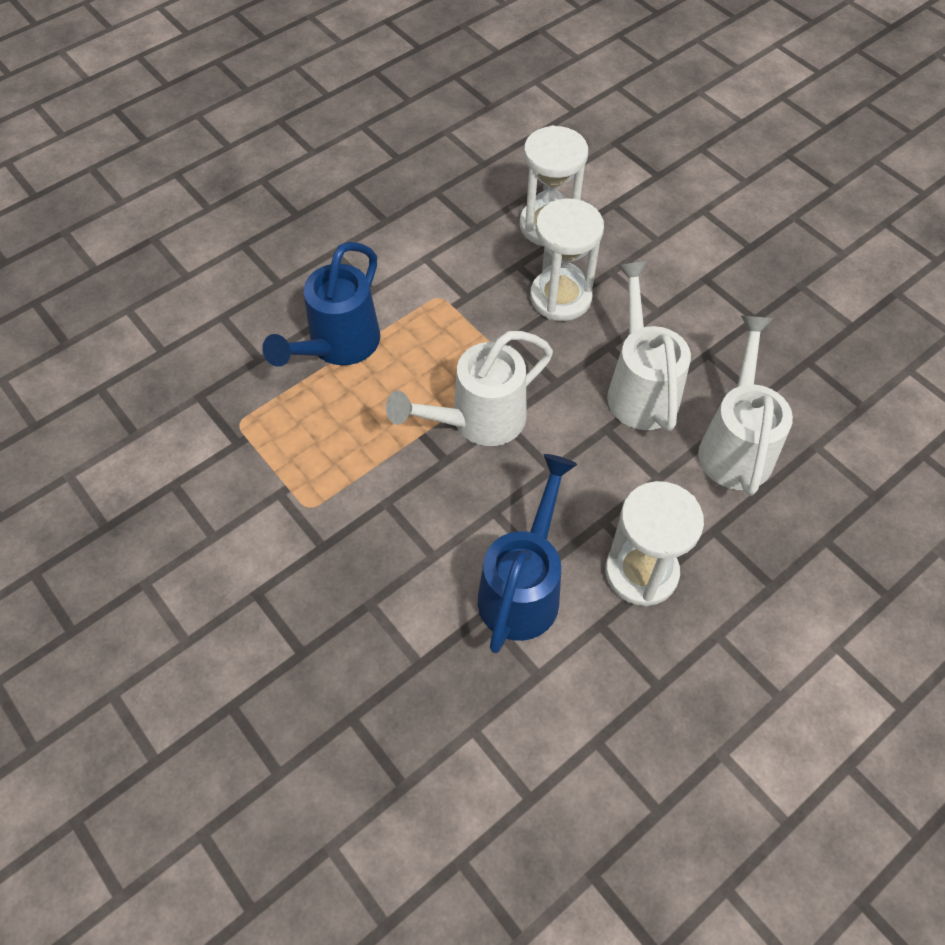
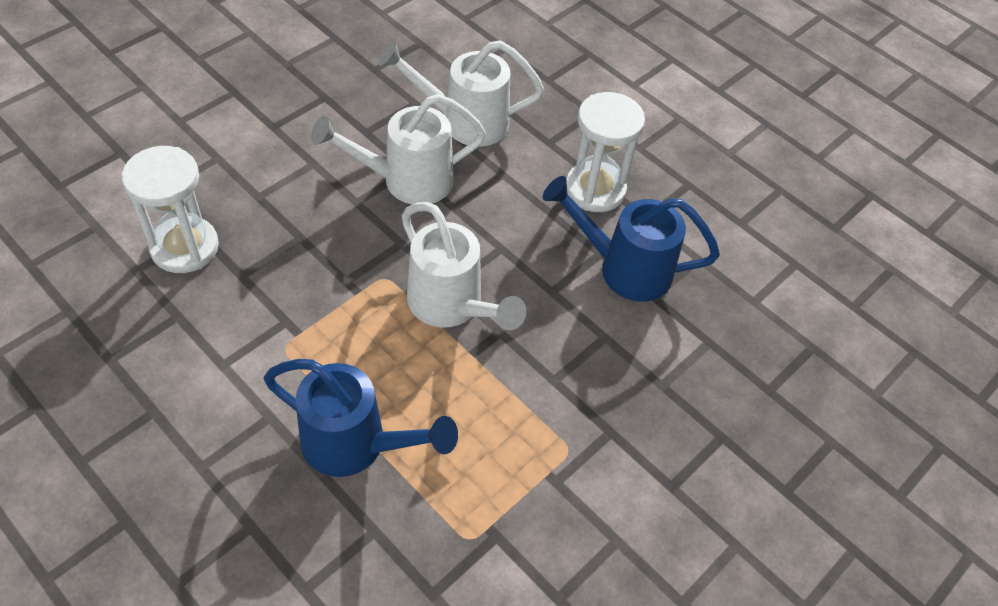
camera: 100 degrees left, 5 degrees down
white hourglass [530,198,604,321] -> none

